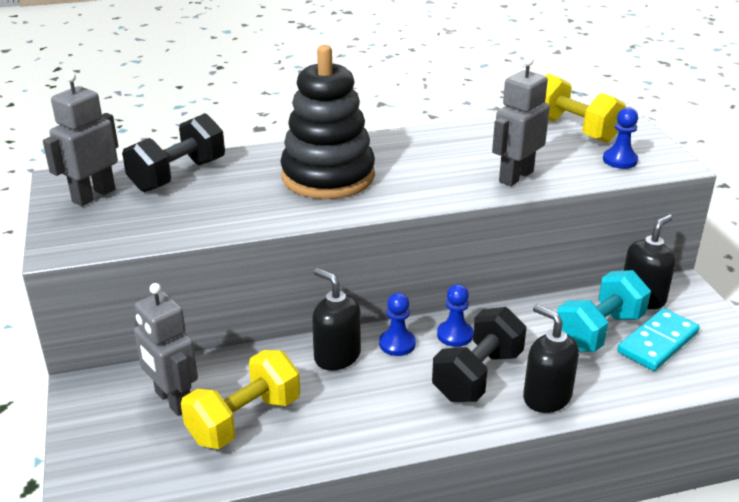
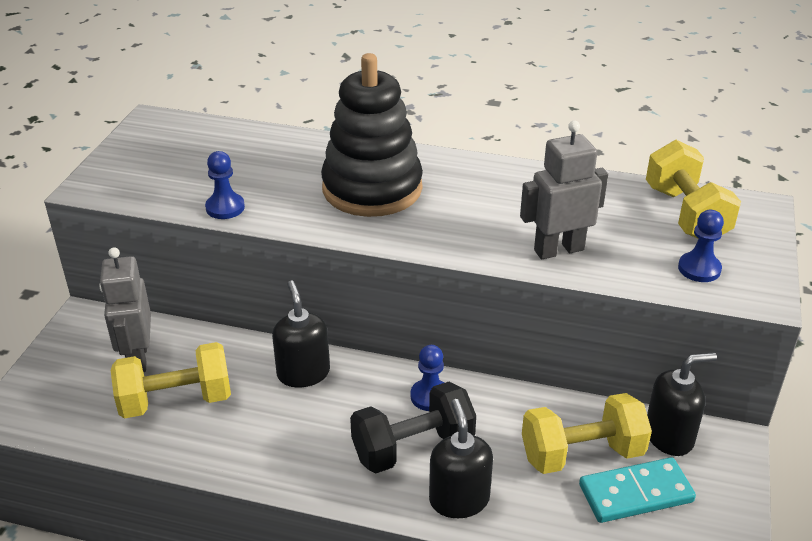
camera: 30 degrees right, 5 degrees up
grey robot [43,72,118,206] -> none
black dumbbell [122,113,225,192] -> none
blue pawn [379,293,416,356] -> blue pawn moved to [205,151,245,219]
turquoise dumbbell [557,270,651,352] -> yellow dumbbell [522,393,652,474]

